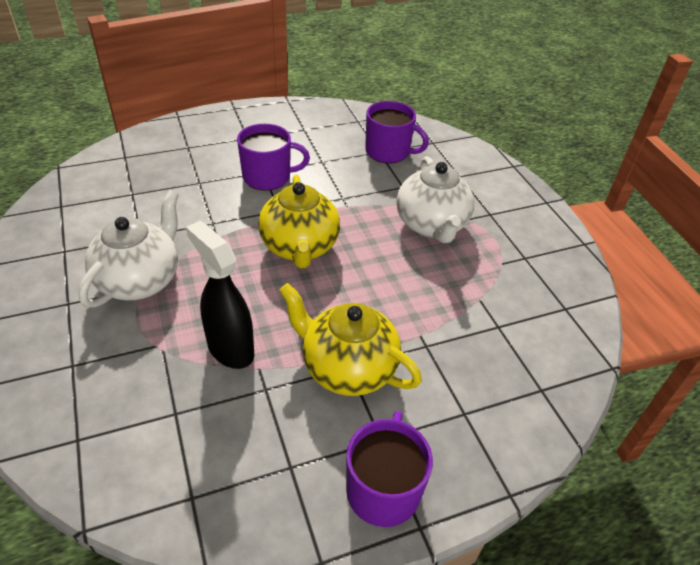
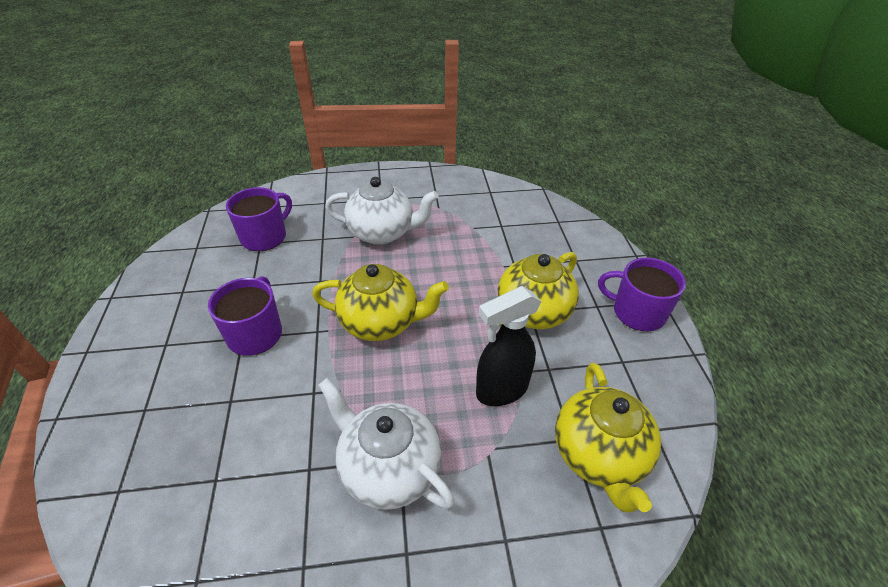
camera: 75 degrees left, 0 degrees up
none -> yellow teapot [555,363,661,512]

